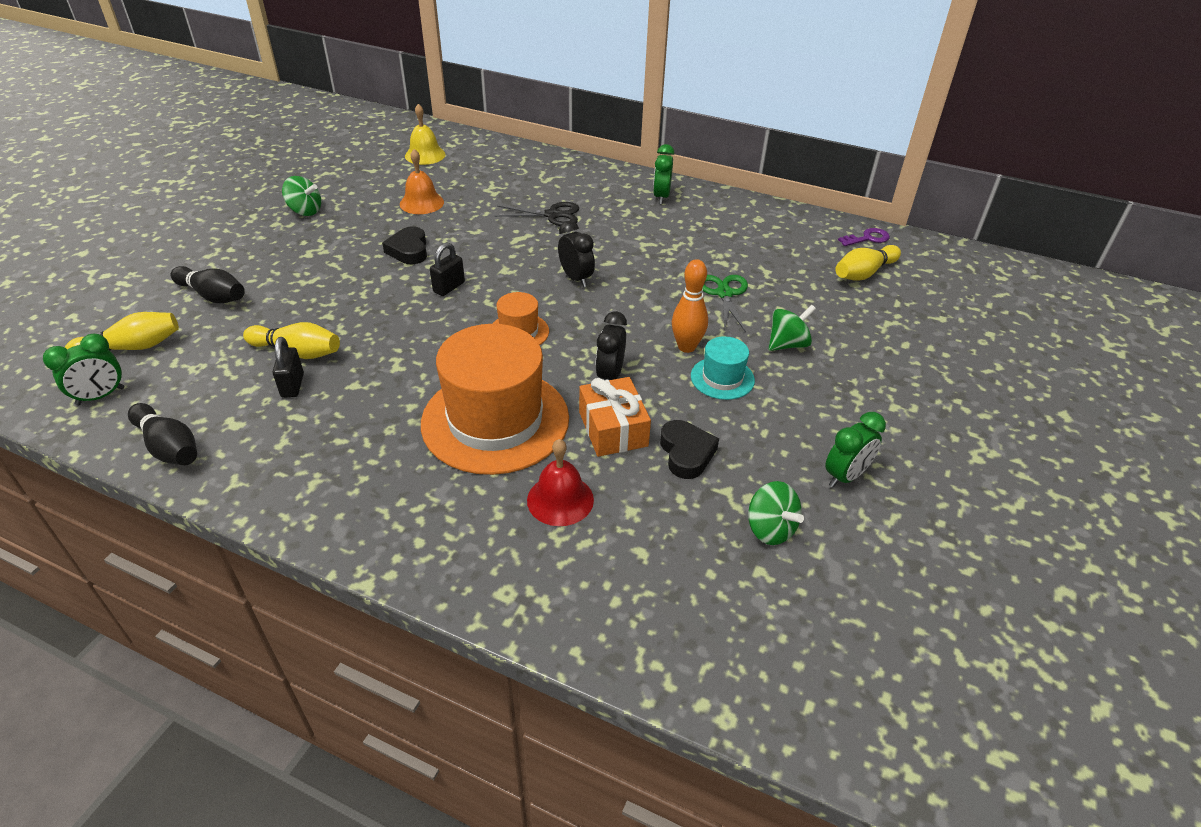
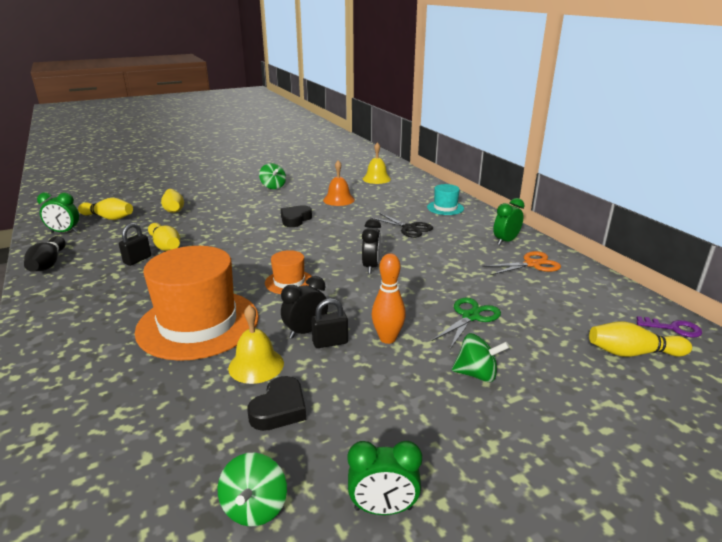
camera: 40 degrees right, 15 degrees down
black bowling pin [171,266,245,303] -> yellow bowling pin [161,189,184,213]
black padlock [430,242,465,296] -> black padlock moved to [311,298,348,348]
red bell [527,439,594,526] -> none
orange gift [579,377,651,457] -> yellow bell [228,305,284,384]
turquoise hat [691,336,755,400] -> turquoise hat moved to [427,184,464,215]
none -> orange scissors [482,251,561,275]

